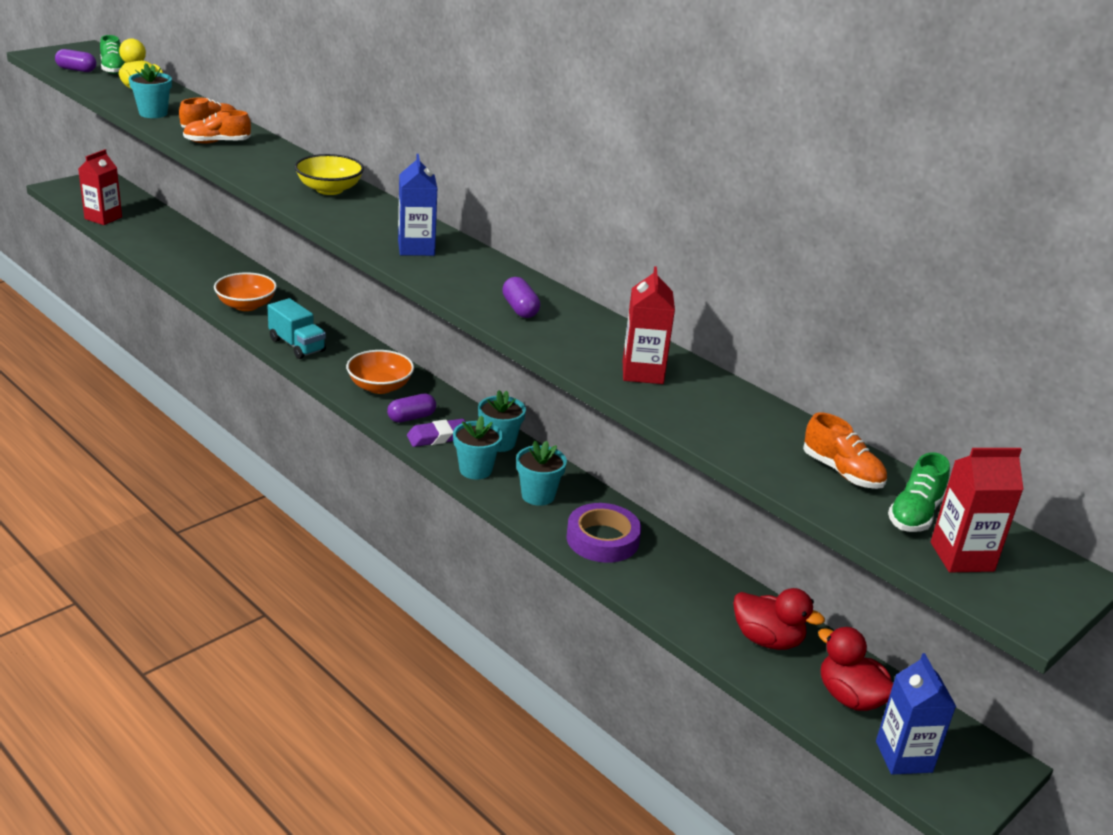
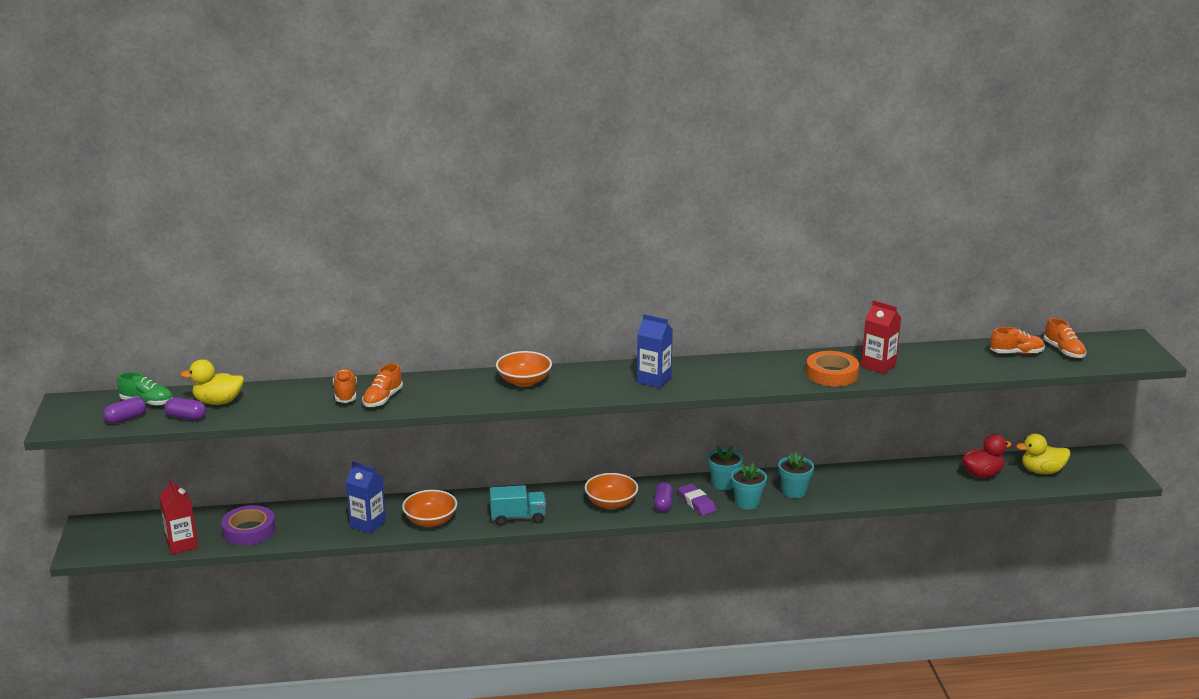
camera: 50 degrees left, 5 degrees down
turquoise flower pot [129,63,172,118] -> none
yellow bowl [294,154,364,195] -> orange bowl [496,351,552,387]
purple eraser [407,419,466,447] -> purple eraser turned 45 degrees counterclockwise [678,484,716,516]
purple capsule [502,277,540,318] -> purple capsule moved to [165,398,206,420]
purple tape [566,503,641,563] -> purple tape moved to [221,505,276,545]
red duck [818,627,893,711] -> yellow duck [1016,434,1070,474]
blue carton [876,653,956,775] -> blue carton moved to [346,462,386,534]
green shoe [888,452,950,532] -> orange shoe [1044,318,1087,358]
red carton [931,448,1024,572] -> none
none -> orange tape [806,351,859,387]

